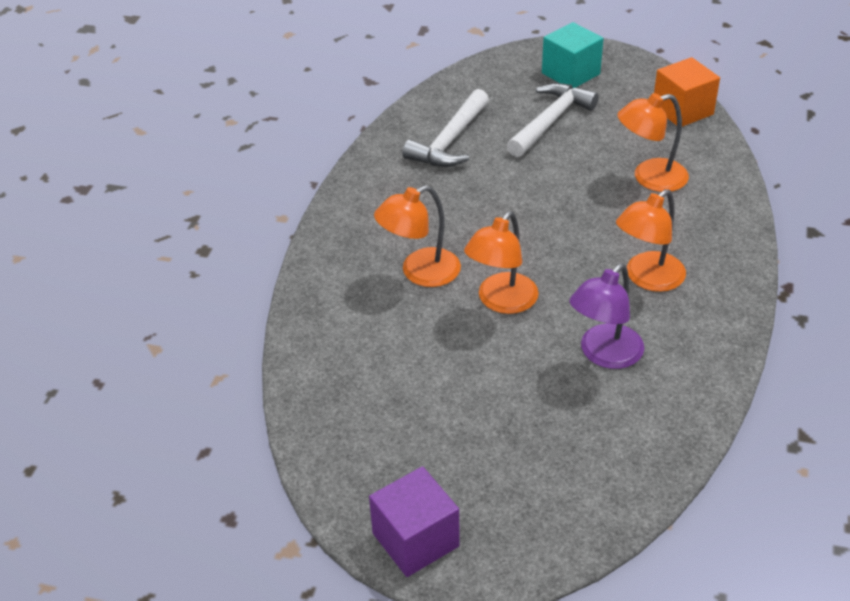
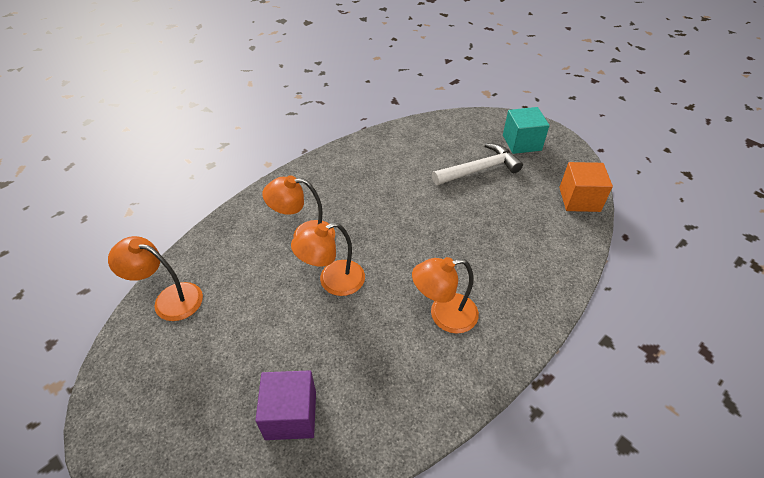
camera: 30 degrees right, 5 degrees up
purple cube [369,466,460,577] -> purple cube moved to [255,370,316,440]
white hammer [402,89,489,167] -> none
purple lamp [569,263,644,369] -> none
orange lamp [617,93,689,192] -> orange lamp moved to [108,236,203,321]

